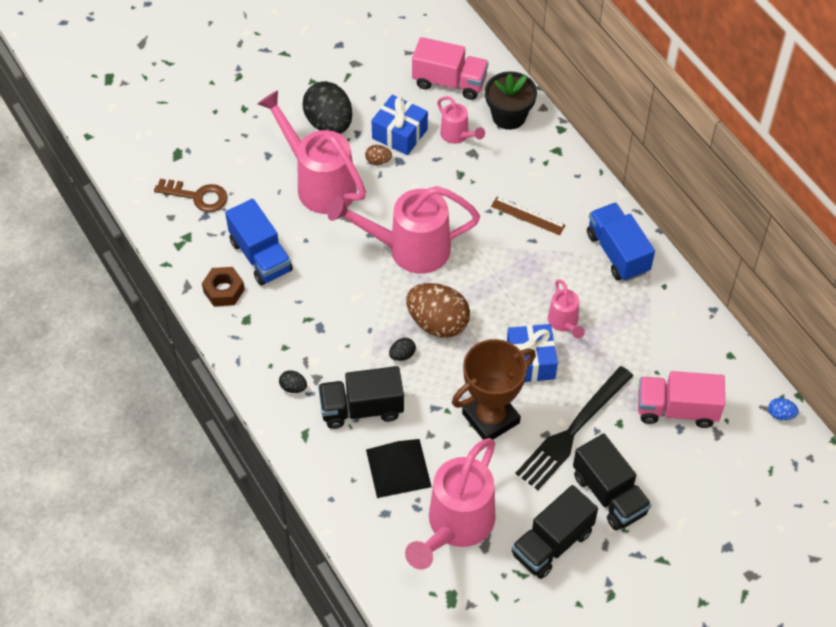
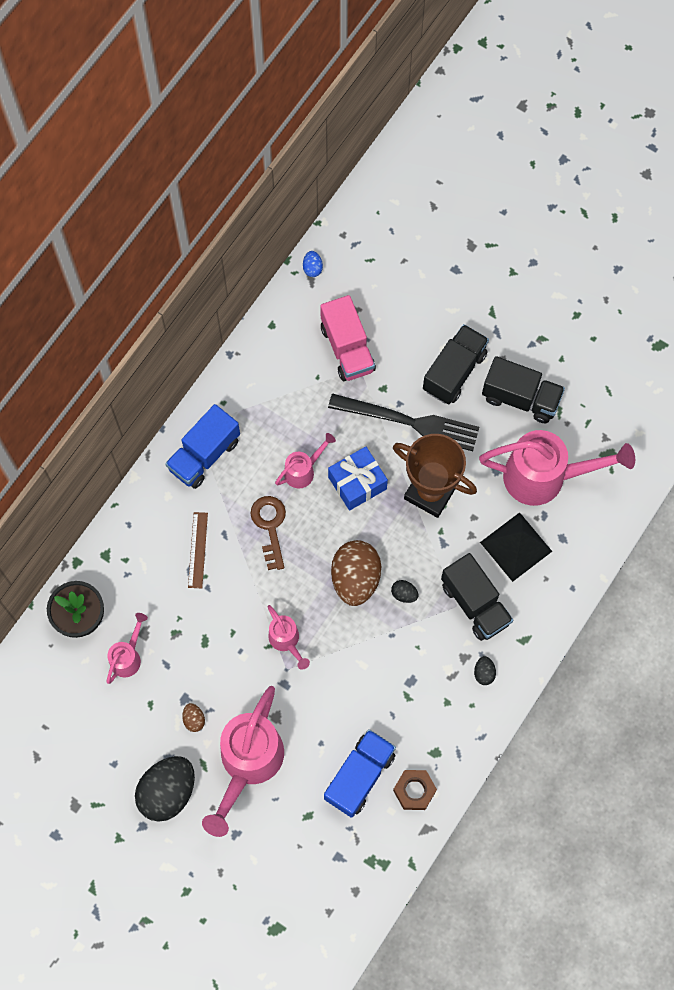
camera: 115 degrees left, 15 degrees up
brown key [154,179,228,212] -> brown key moved to [250,496,286,570]
pink watering can [328,186,480,274] -> pink watering can [268,605,310,670], size x0.49
blue gift [371,95,428,155] -> none
pink truck [412,37,489,100] -> none

